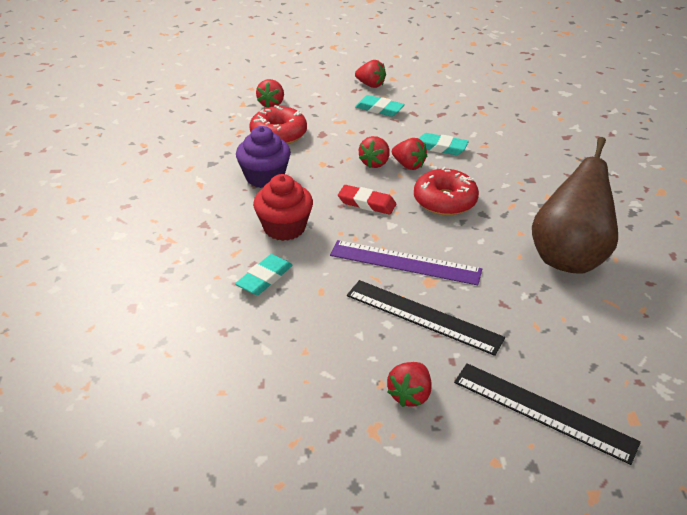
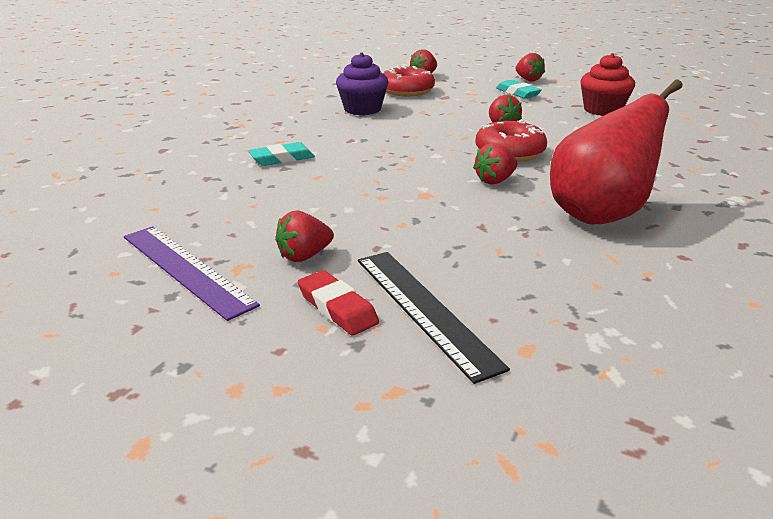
camera: 30 degrees right, 10 degrees down
red cupcake [253,174,313,241] -> red cupcake moved to [580,53,635,116]
purple ruler [330,240,482,285] -> purple ruler moved to [124,226,260,321]
red eraser [338,185,396,215] -> red eraser moved to [298,270,379,336]
black ruler [347,280,505,356] -> none
red strawberry [359,136,390,168] -> red strawberry moved to [473,143,517,184]
turquoise eraser [419,133,469,155] -> none
brown pear [532,137,618,274] -> red pear [550,80,683,224]

